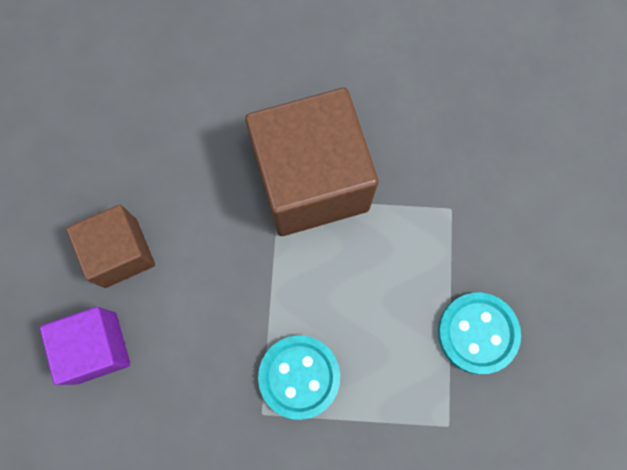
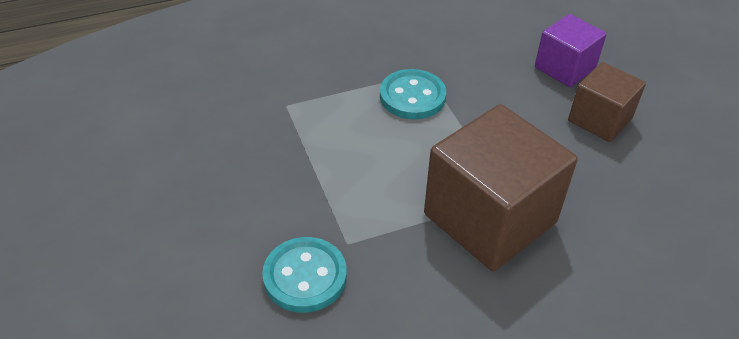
camera: 155 degrees right, 30 degrees down
turquoise button [438,293,521,374] -> turquoise button moved to [262,237,347,313]

